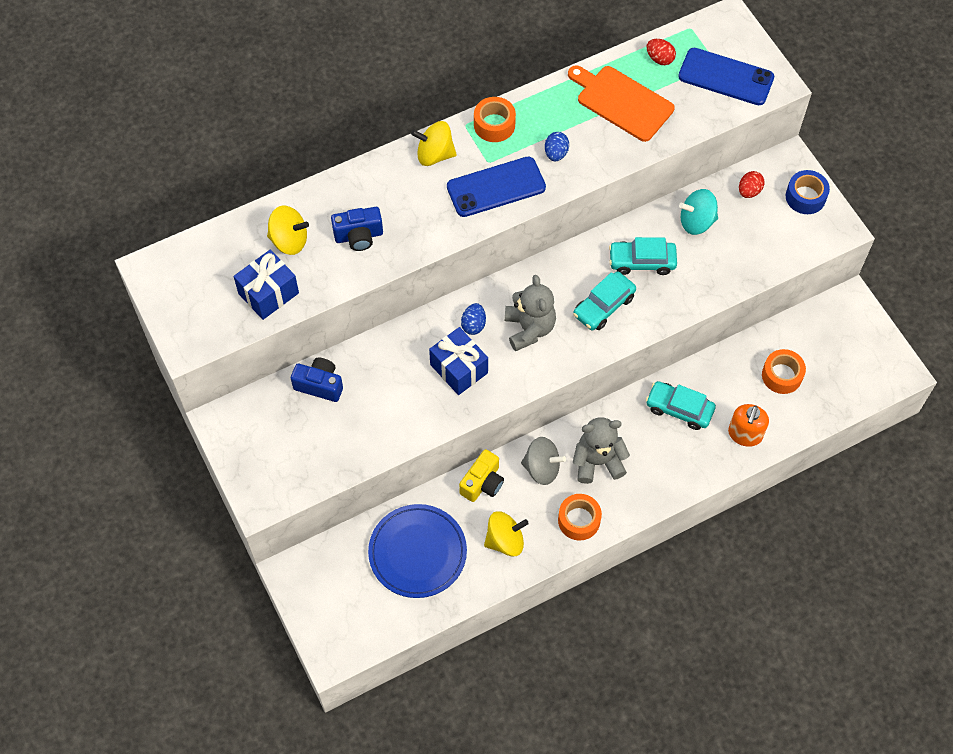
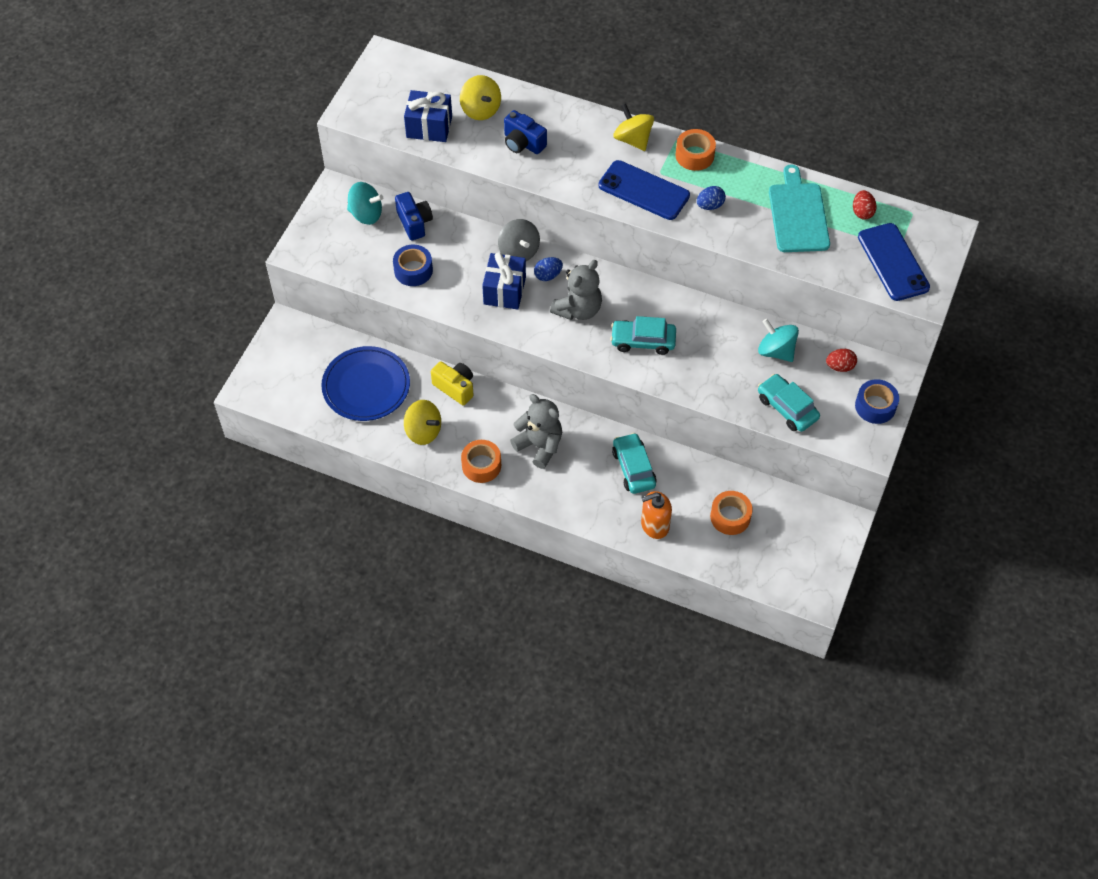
camera: 50 degrees right, 5 degrees down
yellow camera [459,449,504,502] -> yellow camera turned 135 degrees counterclockwise [431,361,474,405]
grey spinning top [521,437,566,485] -> grey spinning top moved to [498,219,540,261]
orange cutting board [568,66,675,142] -> turquoise cutting board [769,165,830,252]
turquoise car [609,237,677,275] -> turquoise car moved to [758,374,820,432]
none -> turquoise spinning top [347,182,383,225]
none -> blue tape [393,245,433,286]

